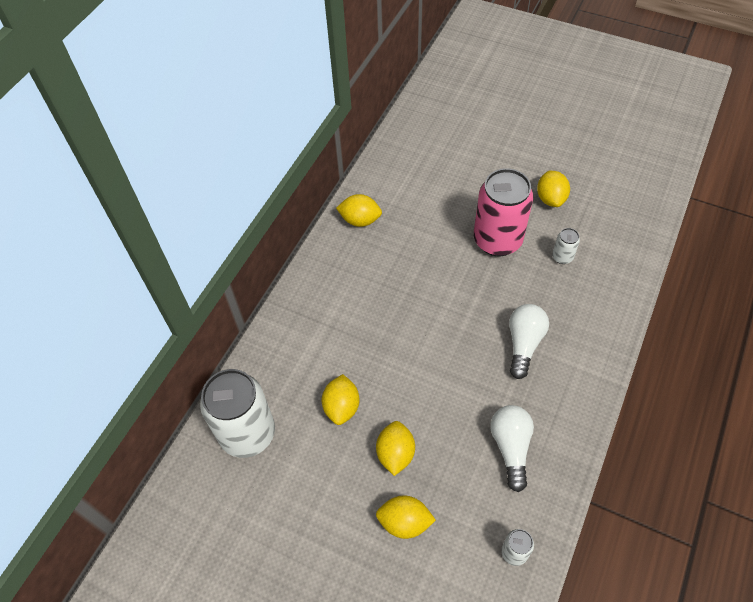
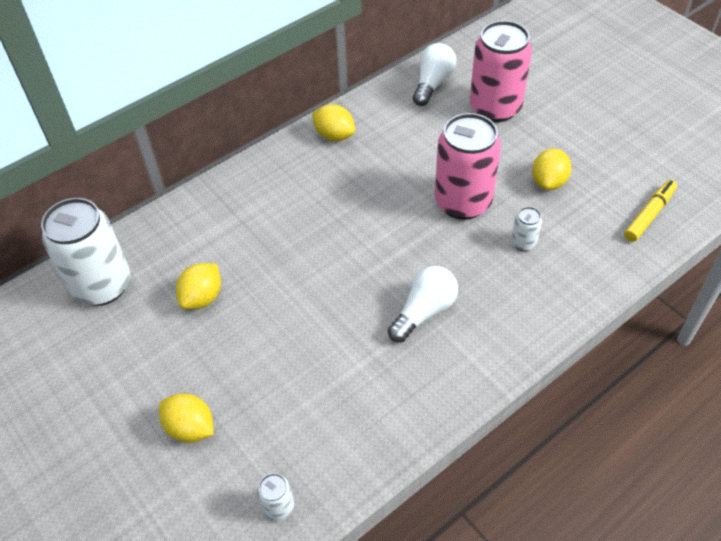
camera: 25 degrees right, 5 degrees down
yellow lemon [376,421,415,476] -> none
white light bulb [490,405,534,492] -> white light bulb moved to [413,43,457,106]
none -> pink can [470,21,532,123]
none -> yellow marker [624,180,677,242]

